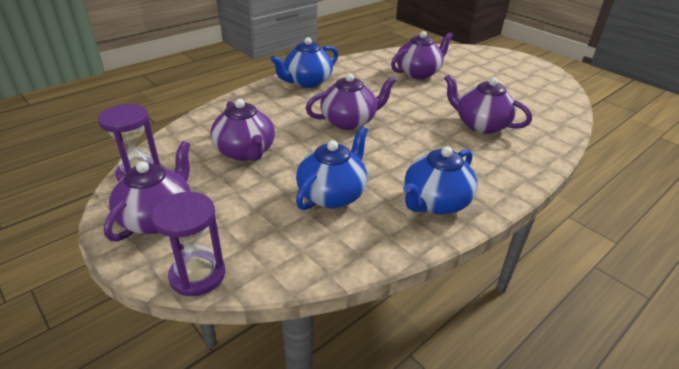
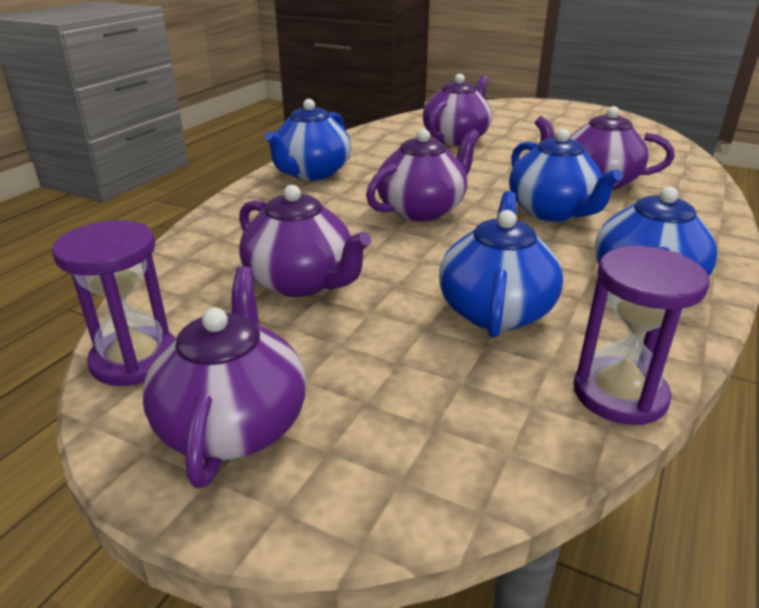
camera: 20 degrees left, 5 degrees down
purple hourglass [151,192,225,296] -> purple hourglass moved to [573,246,710,425]
none -> blue teapot [509,129,623,222]

